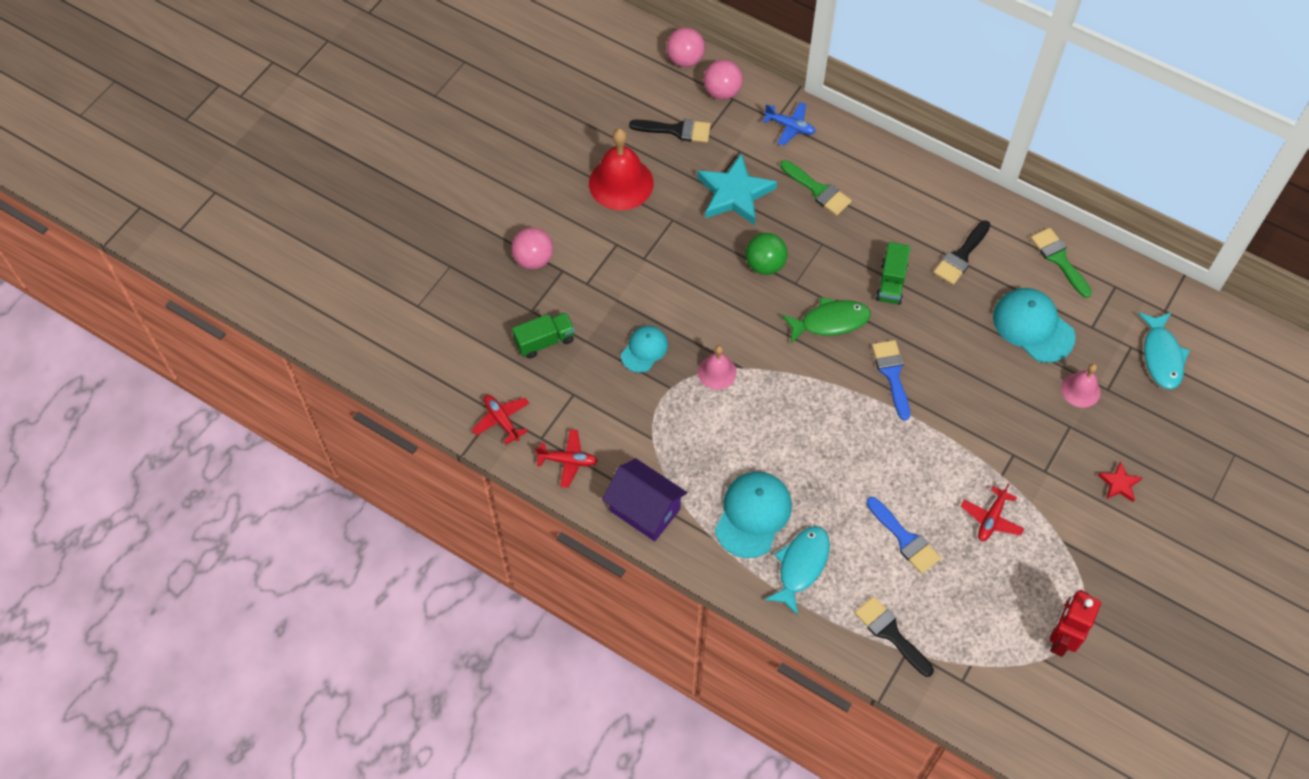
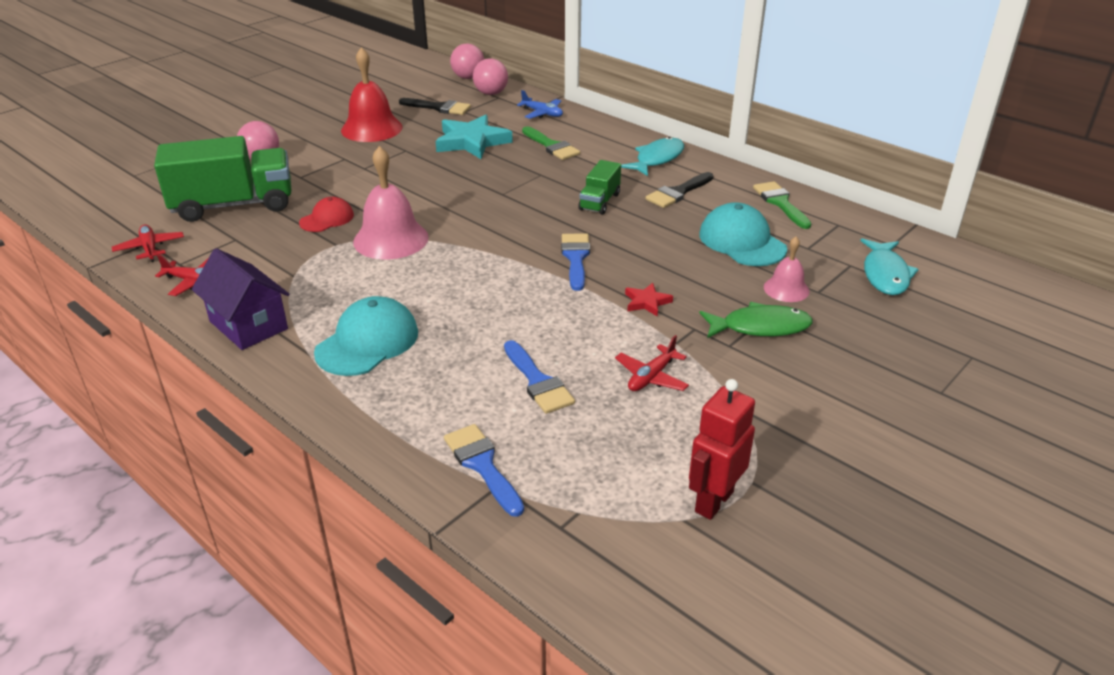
camera: 10 degrees right, 25 degrees down
green truck [512,312,575,359] -> green truck [154,136,291,222], size x1.99
turquoise cap [621,326,668,373] -> red cap [299,197,354,232]
pink bell [698,345,737,390] -> pink bell [353,146,429,259], size x1.79
green ball [745,233,788,275] -> none
turquoise fish [764,526,830,616] -> turquoise fish moved to [621,137,684,176]
green fish [782,297,871,343] -> green fish moved to [699,302,813,338]
black brush [855,596,934,677] -> blue brush [444,424,524,517]
red star [1098,461,1143,502] -> red star moved to [625,283,673,317]

